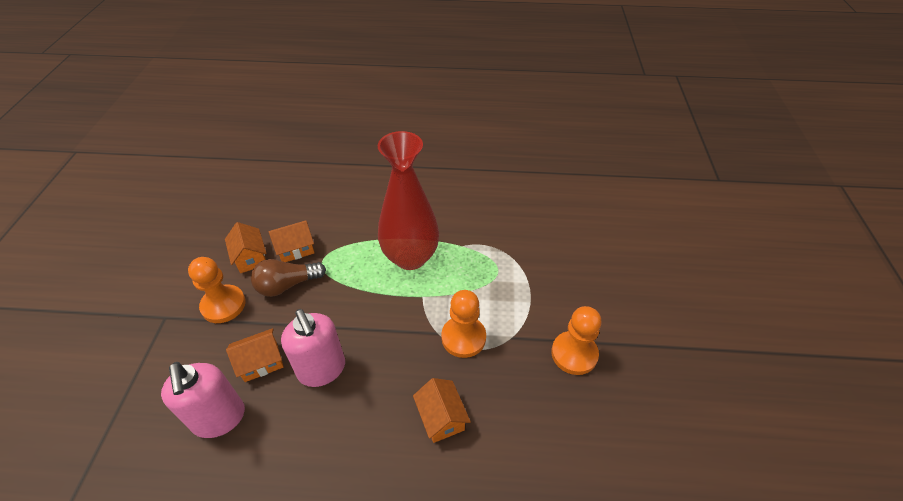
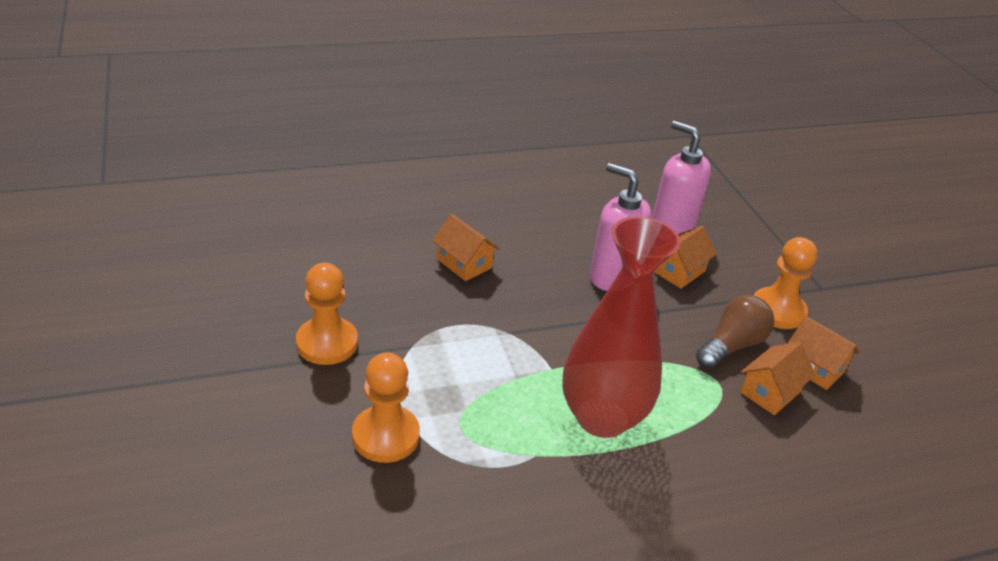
camera: 155 degrees right, 10 degrees down
orange pawn [441,290,486,358] -> orange pawn moved to [352,352,420,463]

